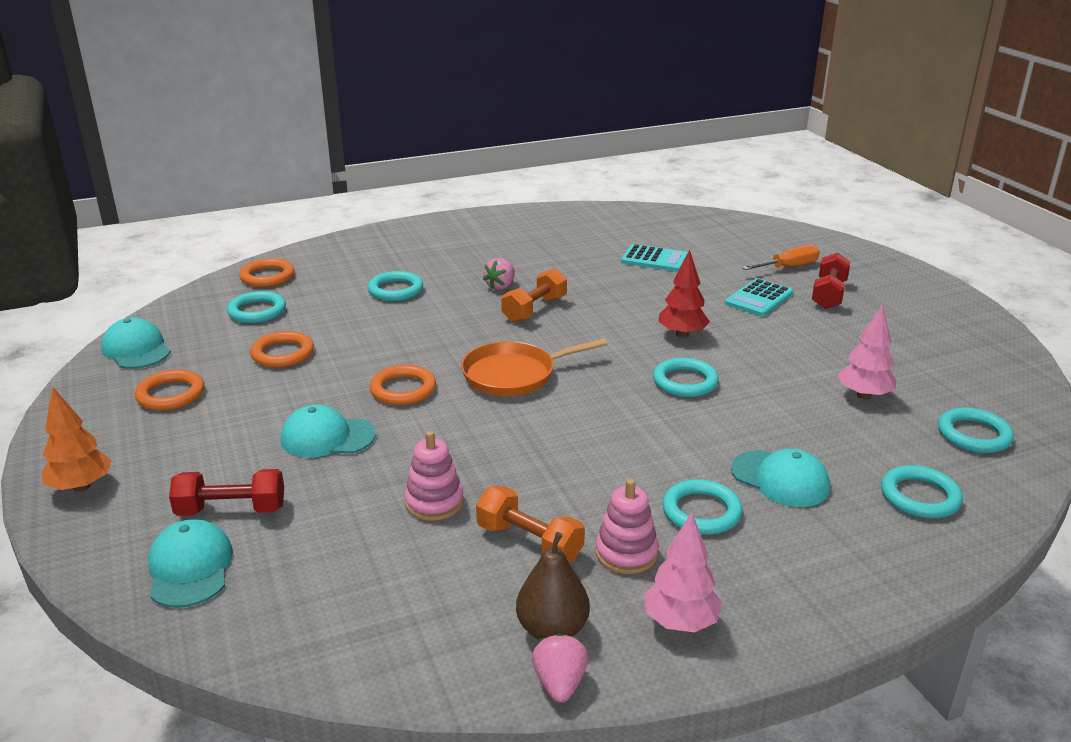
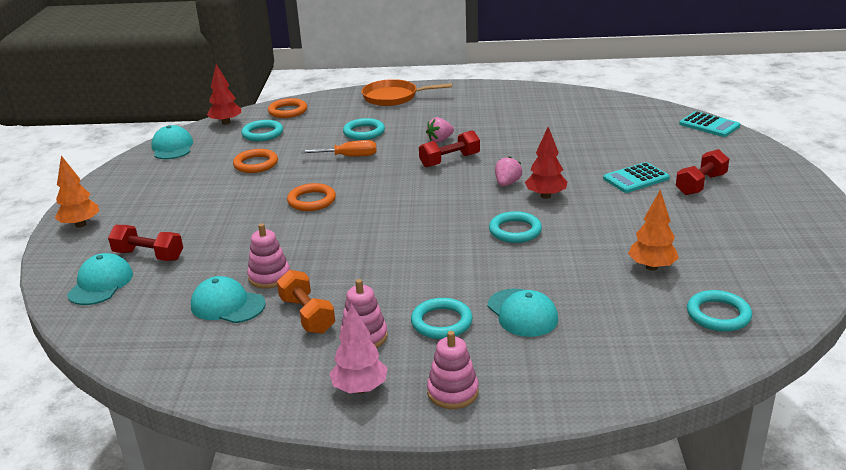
camera: 25 degrees right, 0 degrees up
orange ring [135,369,204,410] -> none
turquoise cap [281,404,376,458] -> turquoise cap moved to [191,276,266,323]
orange pan [461,338,607,396] -> orange pan moved to [361,79,452,106]
orange dumbbell [501,268,567,323] -> red dumbbell [419,130,480,167]
brown pear [516,532,590,640] -> none
pink strawberry [532,633,589,703] -> pink strawberry moved to [495,156,522,186]
turquoise calculator [621,244,688,272] -> turquoise calculator moved to [679,111,740,137]
orange screwdriver [742,245,820,270] -> orange screwdriver moved to [301,140,376,157]
pink tree [838,304,896,400] -> orange tree [628,189,679,271]
turquoise ring [881,465,963,519] -> none
none -> red tree [207,64,241,125]
none -> pink stacking toy [427,331,479,409]

